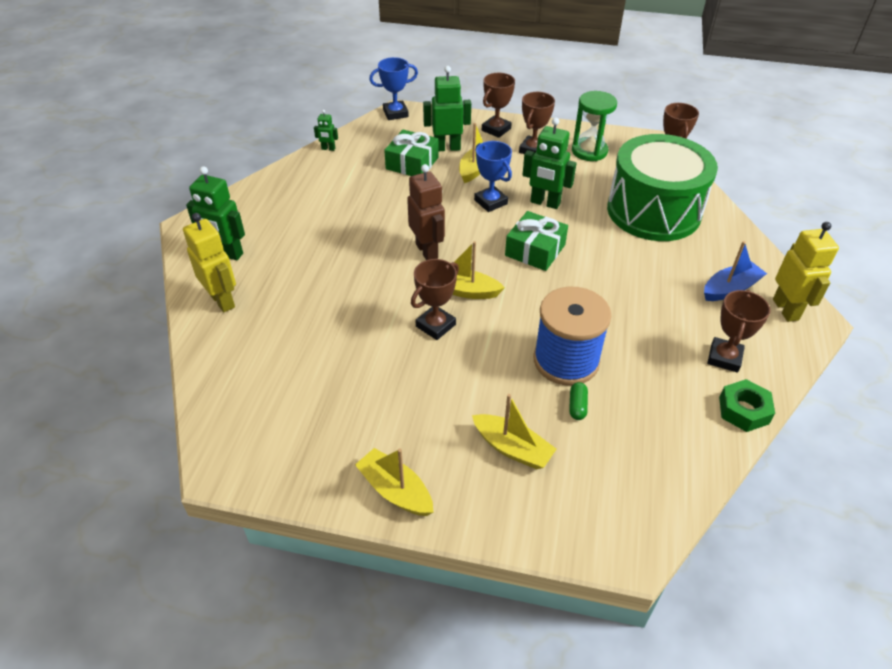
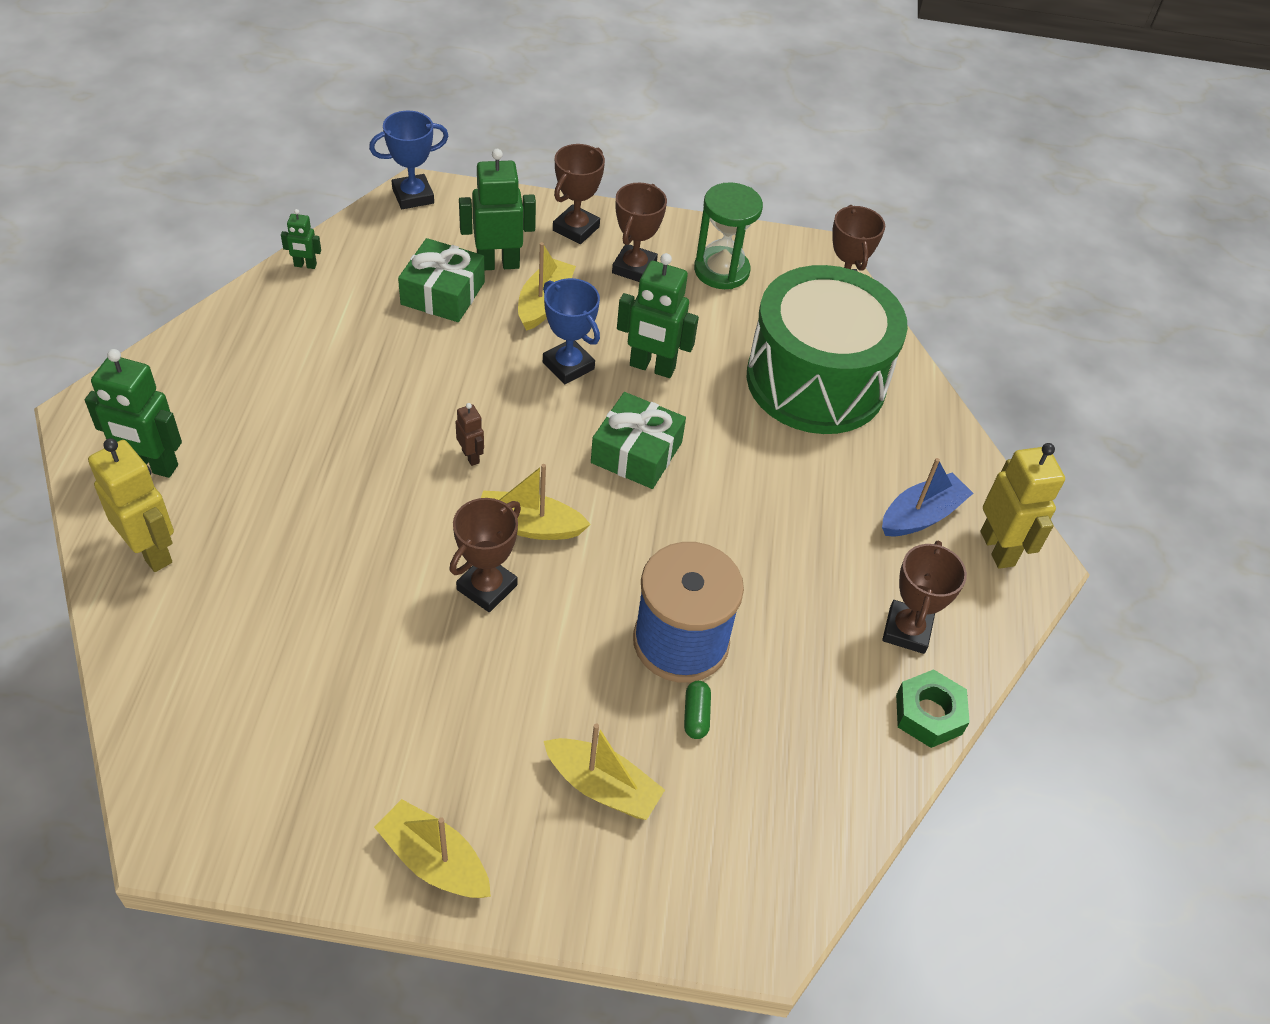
camera: 10 degrees left, 5 degrees up
brown robot [407,164,445,260] -> brown robot [456,403,484,466], size x0.50

